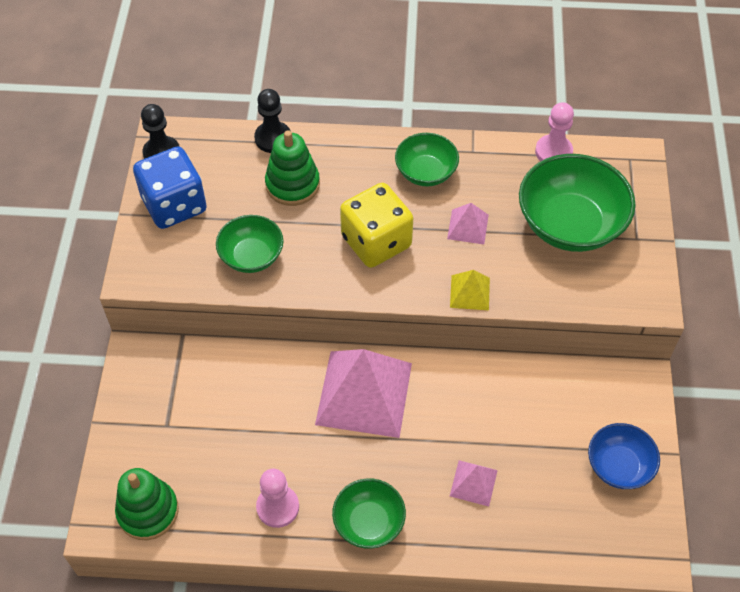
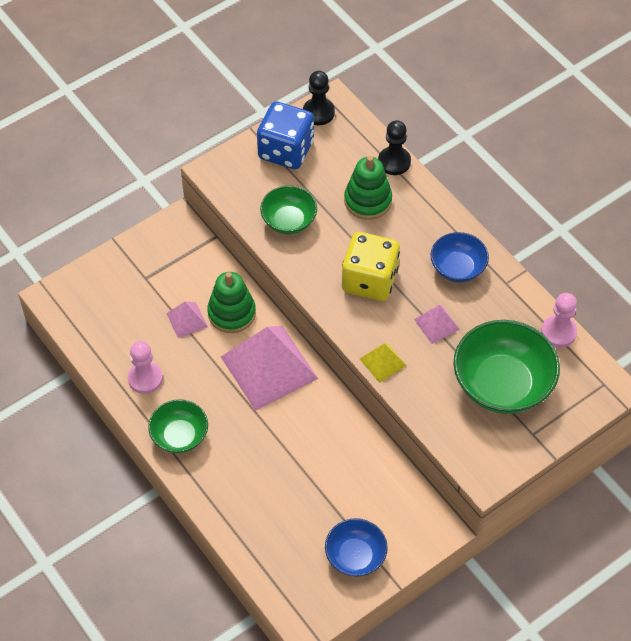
camera: 50 degrees right, 0 degrees up
green stacking toy [115,468,179,540] -> green stacking toy moved to [207,272,256,333]
green bowl [395,133,459,186] -> blue bowl [431,232,489,282]
pink pyramid [450,460,498,507] -> pink pyramid moved to [166,301,208,338]

